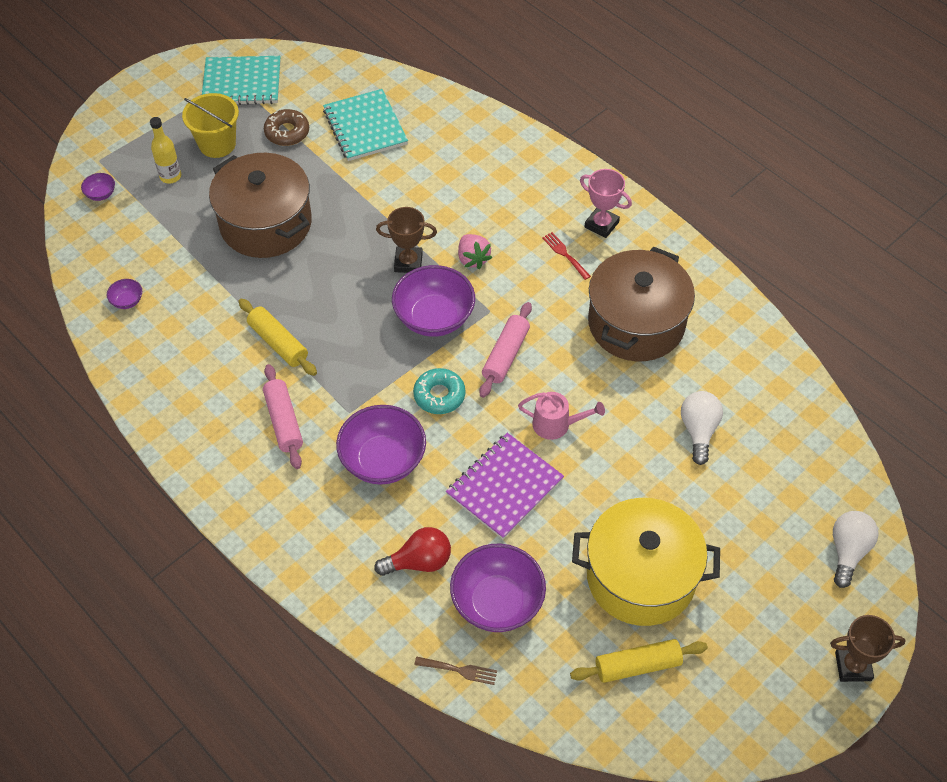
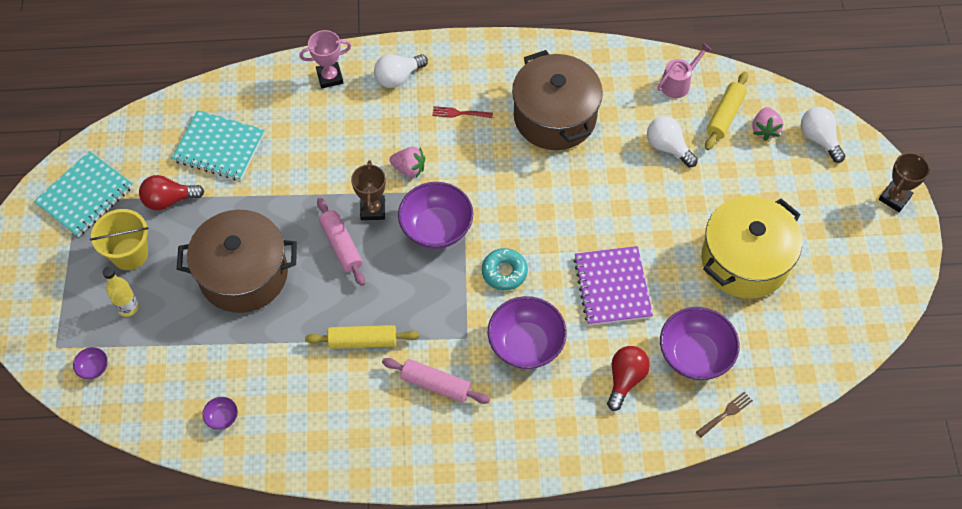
camera: 50 degrees left, 5 degrees up
brown donut [264,109,309,146] -> red light bulb [139,175,204,210]
brown trophy [376,207,437,273] -> brown trophy turned 45 degrees counterclockwise [351,160,386,220]
pink rolling pin [480,302,532,398] -> pink rolling pin moved to [317,197,365,286]
pink watering can [518,392,605,440] -> pink watering can moved to [657,43,712,98]
yellow rolling pin [570,639,708,683] -> yellow rolling pin moved to [705,72,748,150]
pink trophy [580,169,632,238] -> pink trophy moved to [299,30,351,88]
none -> white light bulb [374,54,428,88]
none -> pink strawberry [752,107,783,141]

